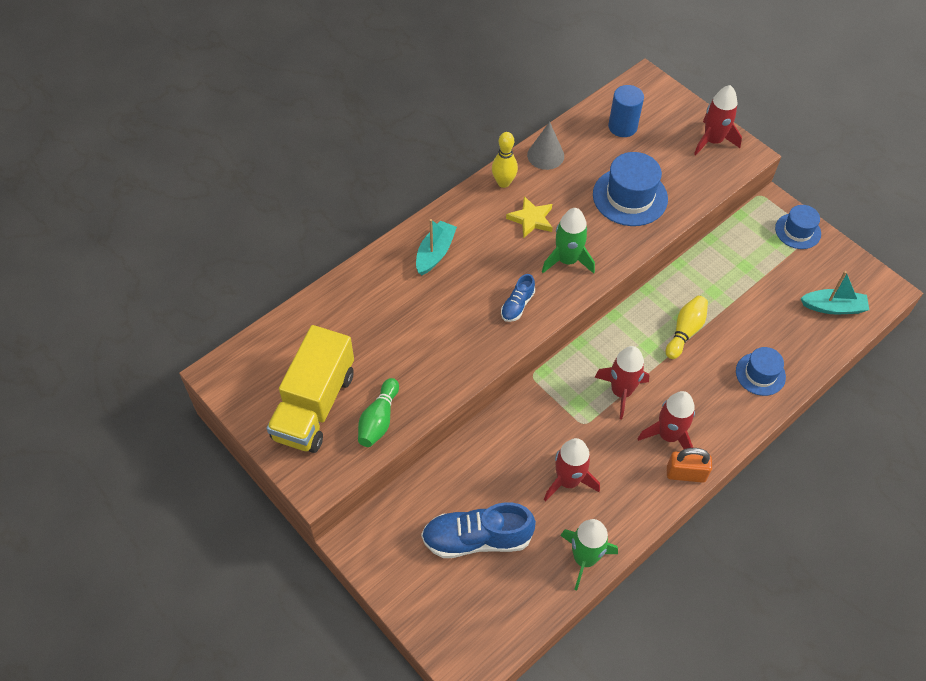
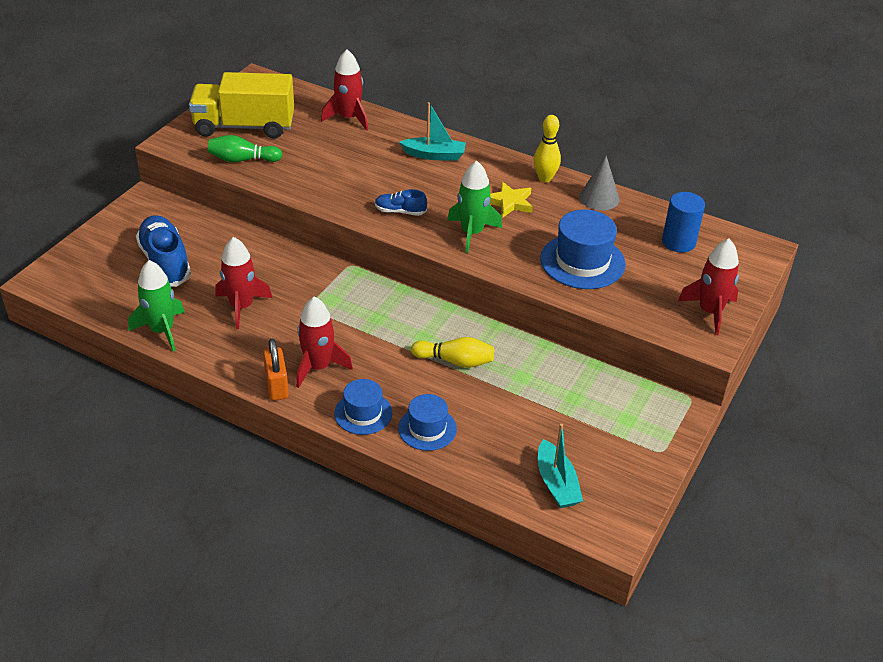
camera: 70 degrees right, 15 degrees down
red rocket [595,346,649,419] -> red rocket moved to [321,49,368,131]
blue hat [775,205,821,249] -> blue hat moved to [334,379,392,435]

